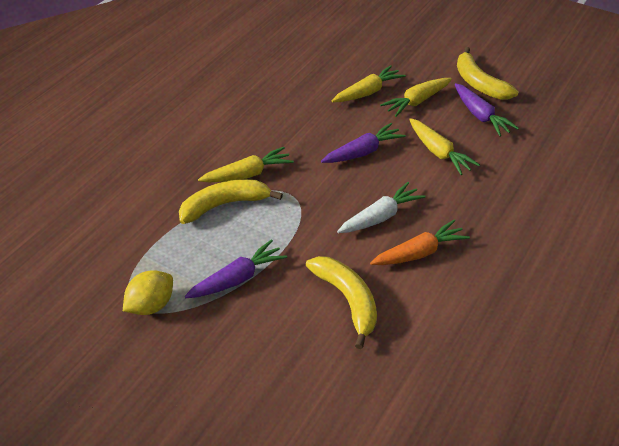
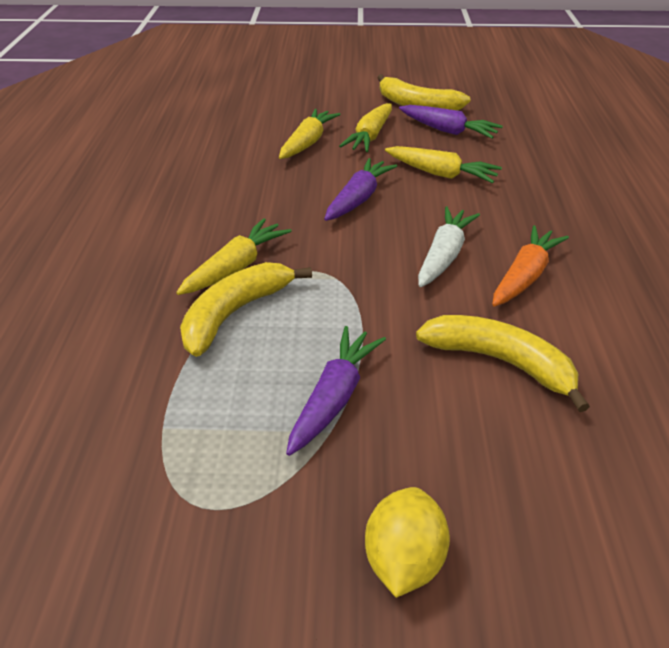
camera: 30 degrees left, 5 degrees down
yellow lemon [123,270,173,315] -> yellow lemon moved to [365,487,450,598]

